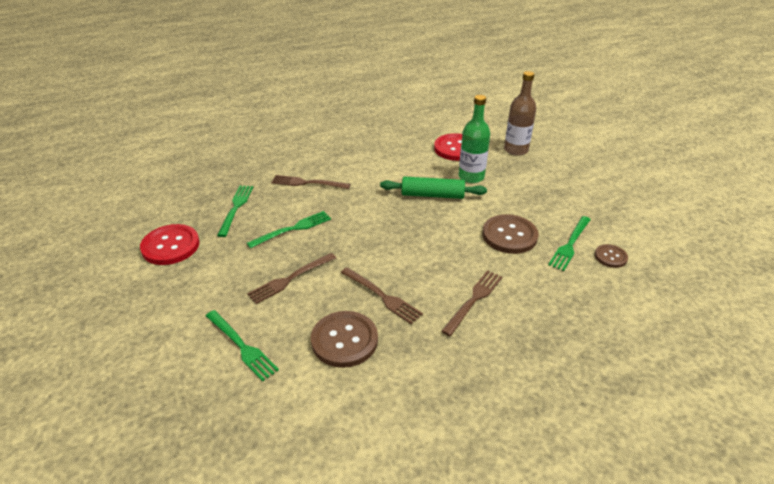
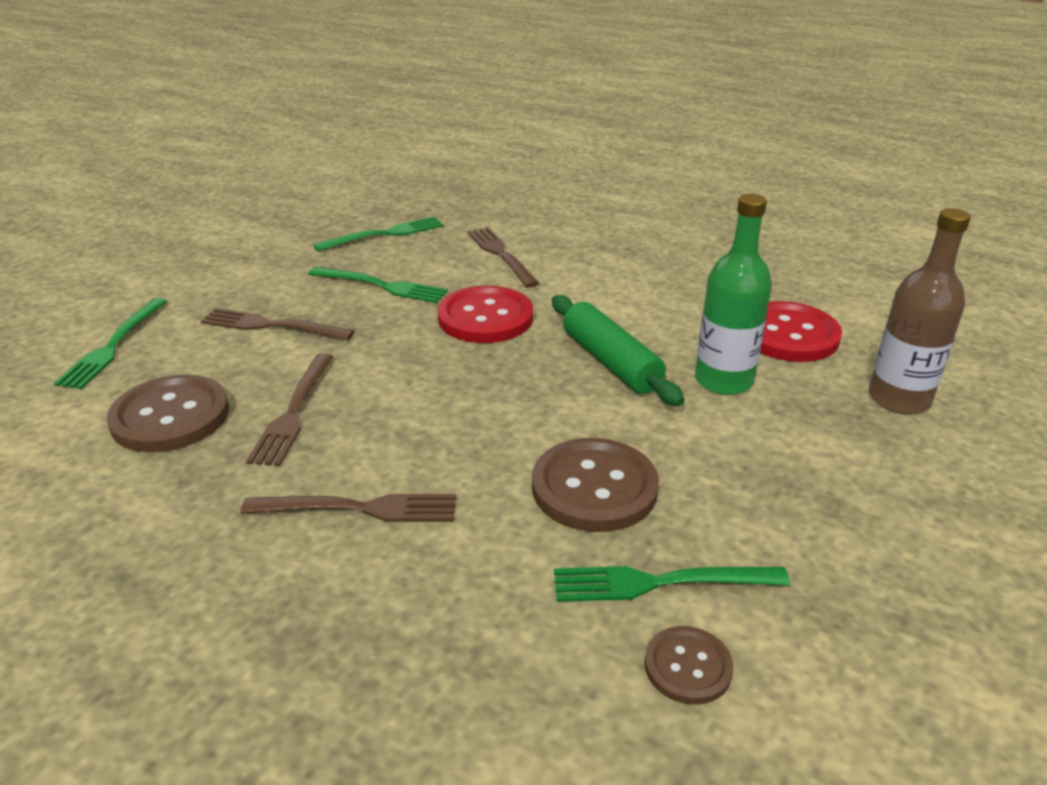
camera: 55 degrees right, 5 degrees down
red button [140,224,199,265] -> red button moved to [437,286,533,343]

